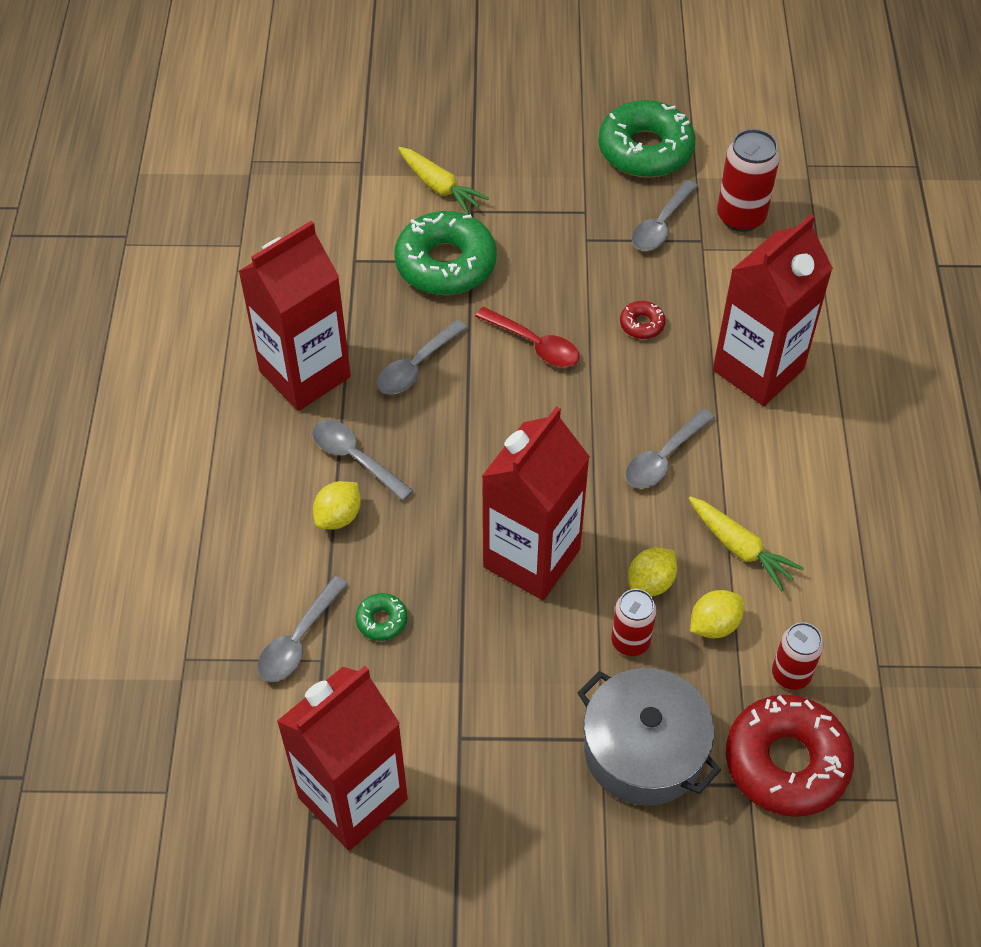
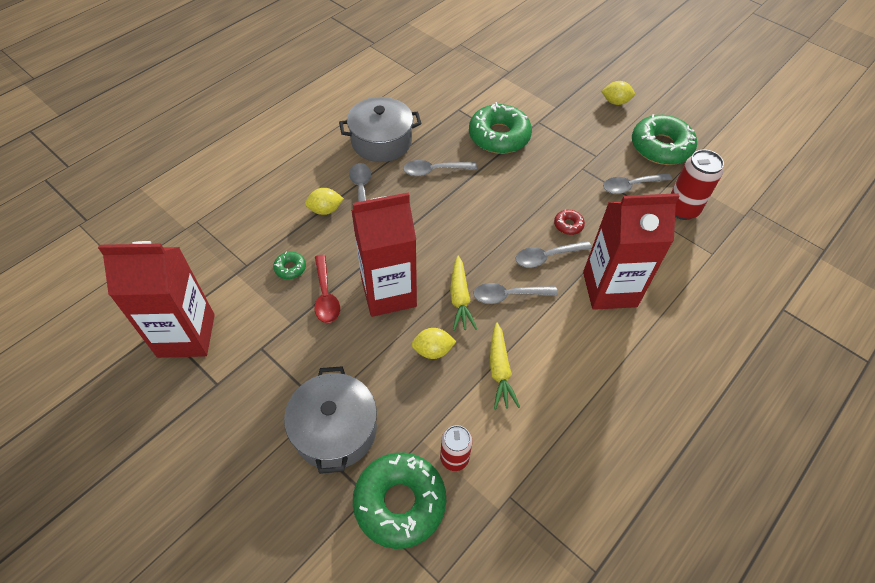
camera: 40 degrees right, 0 degrees up
red carton [238,221,351,411] -> grey pot [339,97,422,162]
grey spoon [258,576,348,682] -> grey spoon moved to [515,241,592,268]
yellow carrot [398,147,489,215] -> yellow carrot moved to [450,256,477,331]
red spoon [475,307,579,367] -> red spoon moved to [314,255,340,323]
red can [611,589,657,656] -> none
yellow lemon [690,590,744,638] -> yellow lemon moved to [601,81,635,105]
red donut [726,695,854,817] -> green donut [353,452,446,549]

